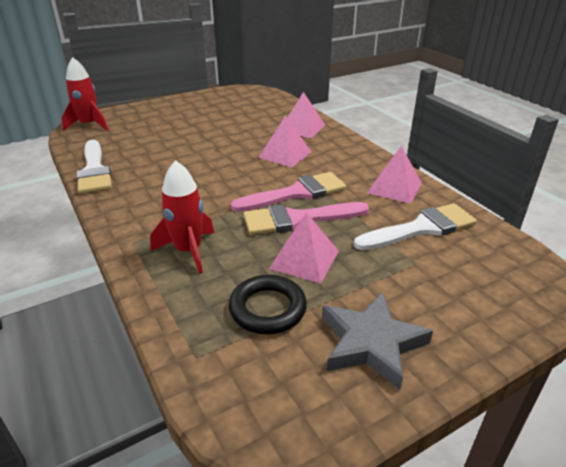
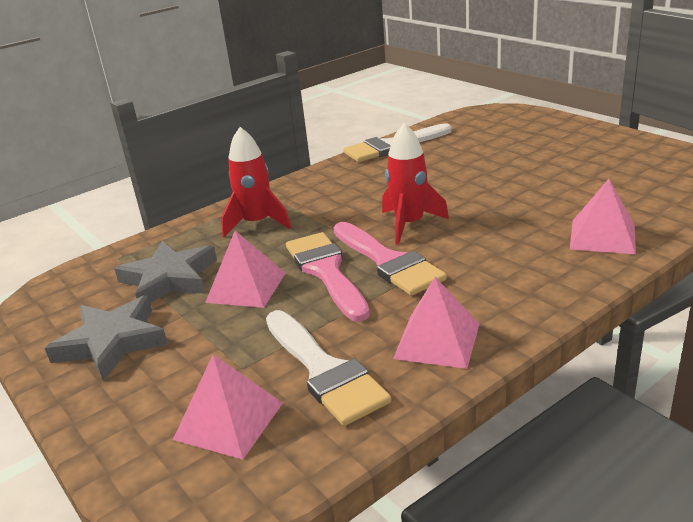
camera: 85 degrees right, 5 degrees down
red rocket [61,57,108,131] -> red rocket moved to [382,123,449,244]
black ring [229,275,307,334] -> grey star [114,241,217,303]
pink pyramid [258,116,312,167] -> pink pyramid moved to [173,355,283,460]

